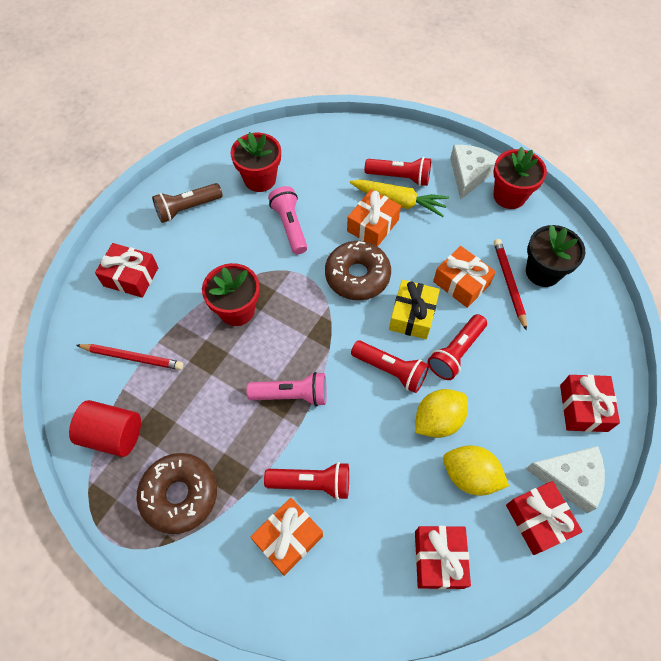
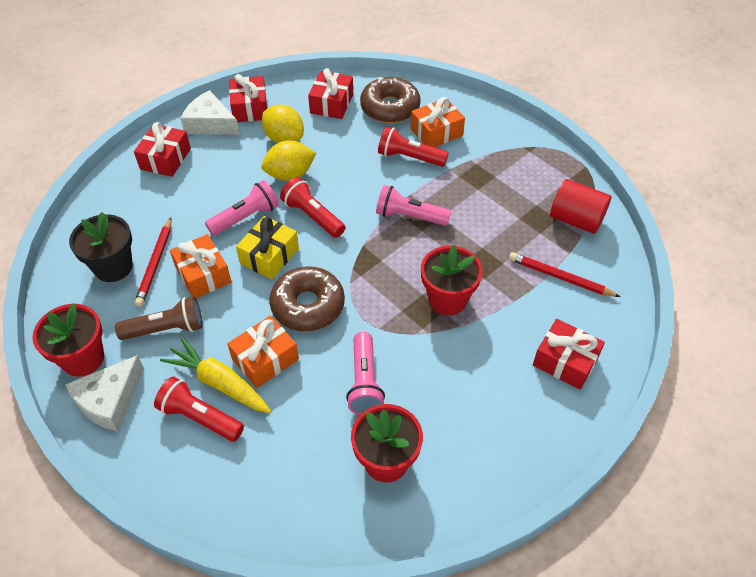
camera: 165 degrees left, 10 degrees down
brown donut [136,453,217,534] -> brown donut moved to [360,77,421,123]
brown flashlight [152,183,223,223] -> brown flashlight moved to [115,297,203,340]
red flashlight [428,314,487,380] -> pink flashlight [205,180,279,236]

